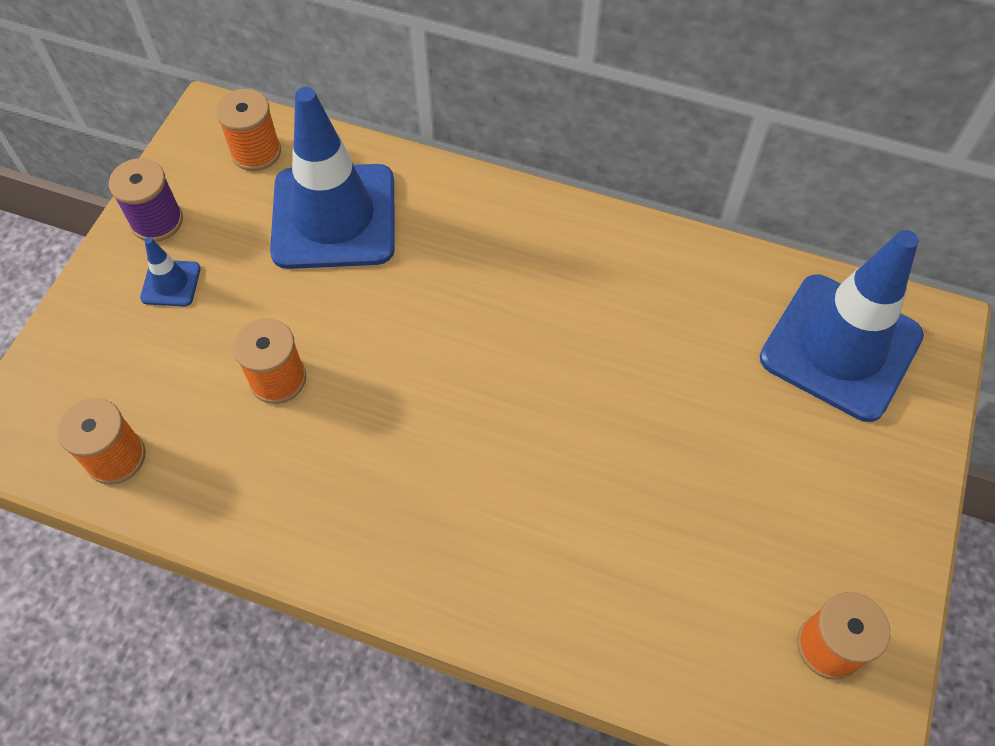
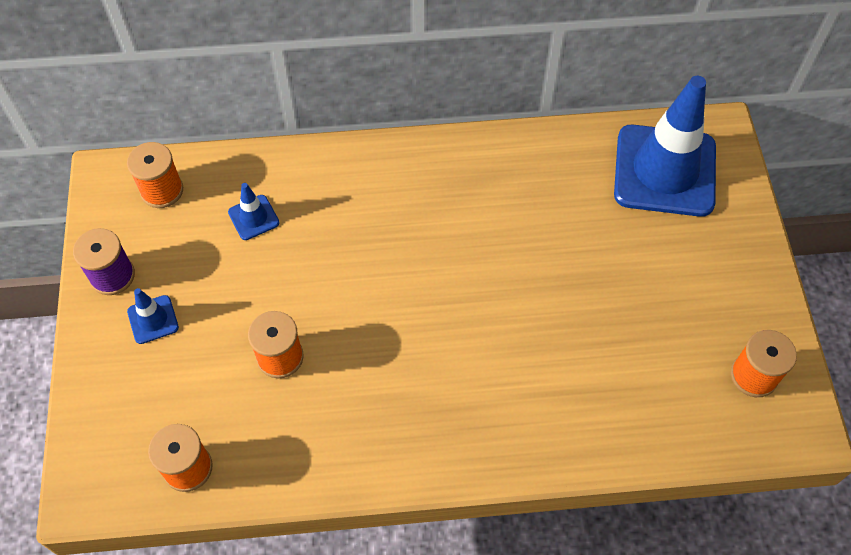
camera: 25 degrees left, 0 degrees up
blue traffic cone [270,87,395,269] -> blue traffic cone [228,183,279,240], size x0.41

